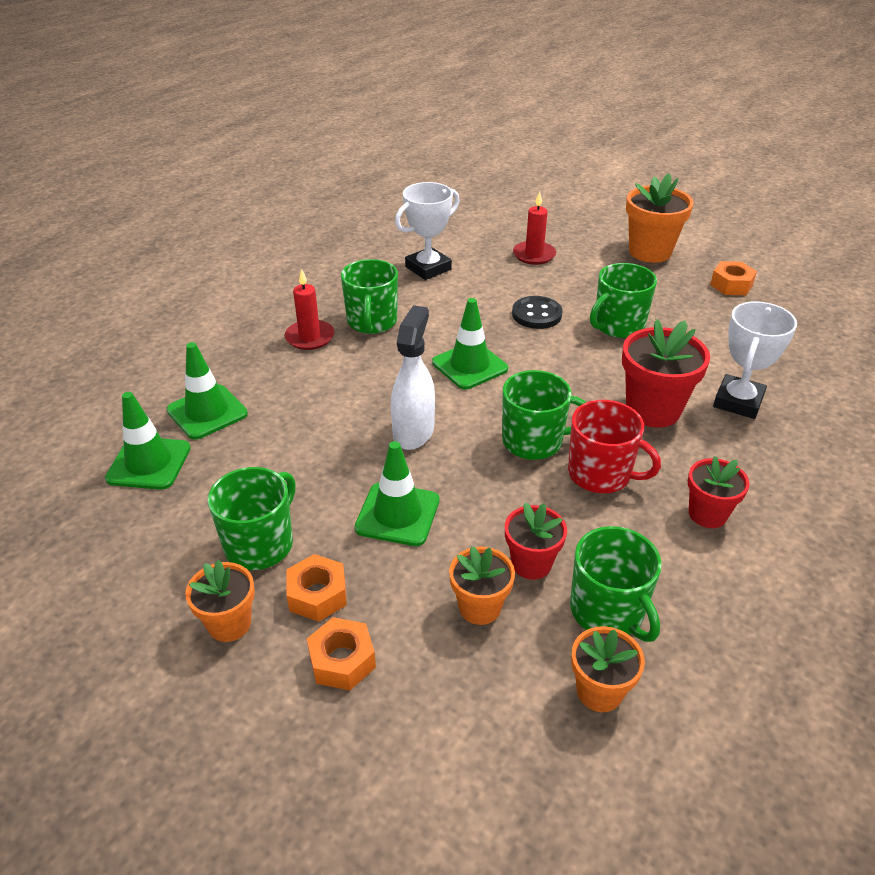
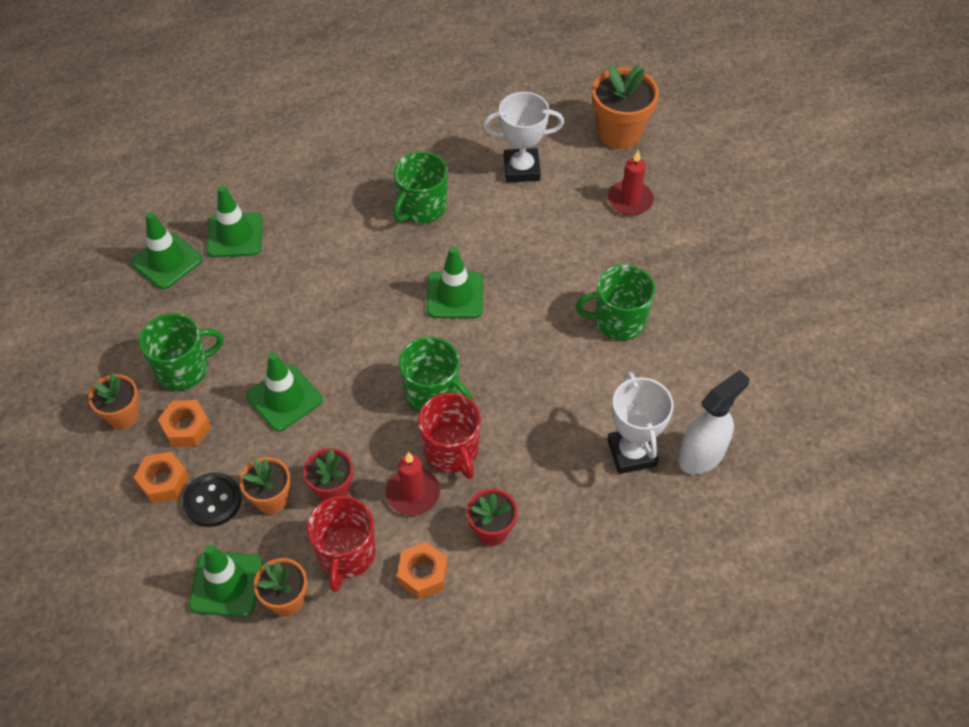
camera: 35 degrees right, 15 degrees up
red candle [284,269,334,350] -> red candle moved to [386,452,440,516]
white spray bottle [391,305,435,450] -> white spray bottle moved to [678,370,750,475]
black button [512,296,563,329] -> black button moved to [183,472,241,527]
green mug [570,526,662,642] -> red mug [307,496,376,592]
red flower pot [622,319,710,428] -> none
orange flower pot [626,173,694,263] -> orange flower pot moved to [592,65,659,149]
orange nut [710,261,757,295] -> orange nut moved to [397,542,448,599]
white trophy [713,301,797,419] -> white trophy turned 75 degrees counterclockwise [607,372,674,474]
none -> green traffic cone [188,545,263,617]

